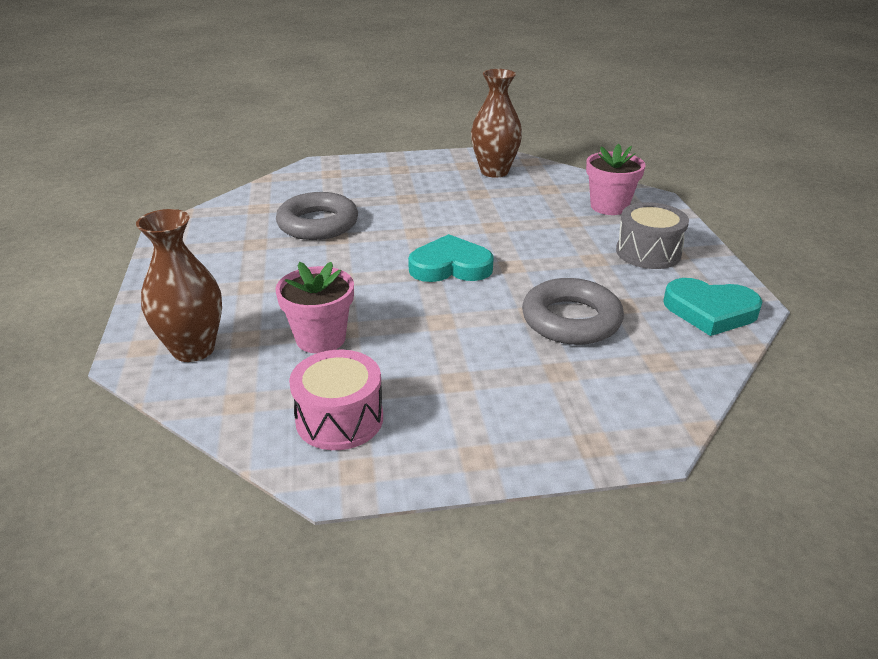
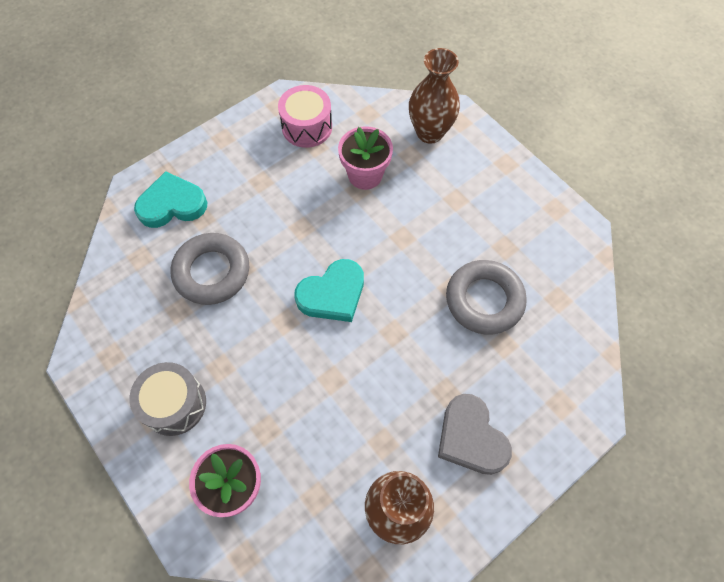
camera: 150 degrees right, 30 degrees up
turquoise heart [663,278,763,336] -> turquoise heart moved to [134,171,207,228]
none -> grey heart [438,394,512,475]

